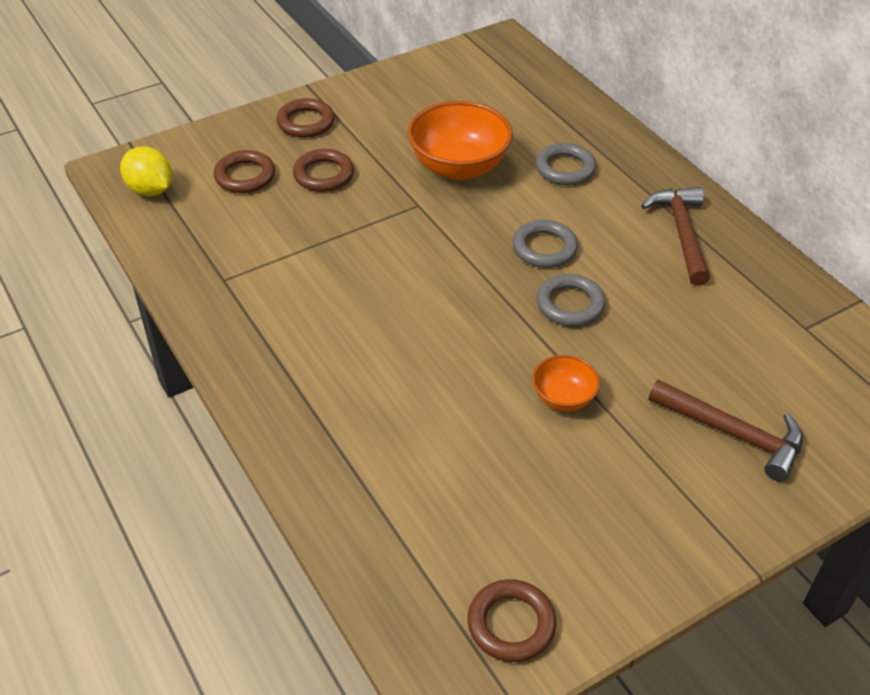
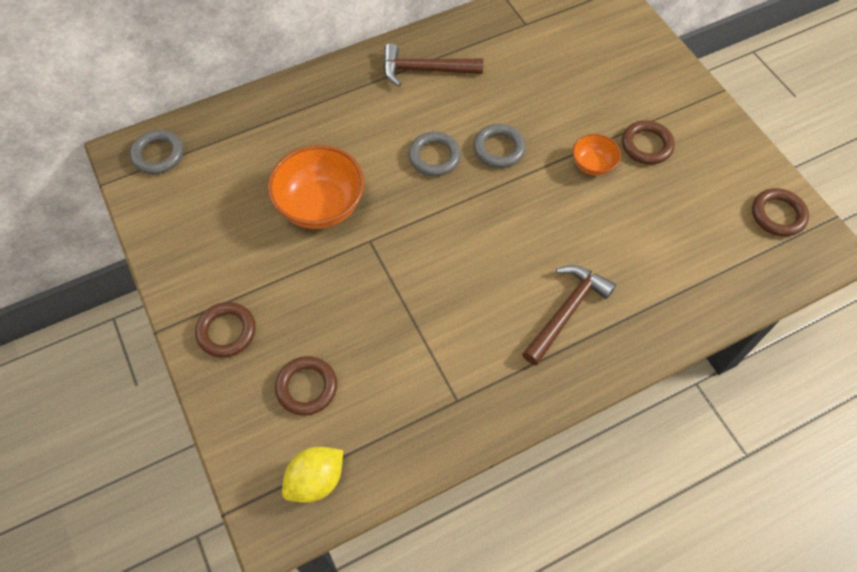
camera: 85 degrees left, 15 degrees up
brown ring [293,149,354,192] -> brown ring moved to [622,120,675,165]
grey ring [536,143,596,185] -> grey ring moved to [130,130,184,174]
brown hammer [649,379,803,481] -> brown hammer moved to [522,265,616,365]

